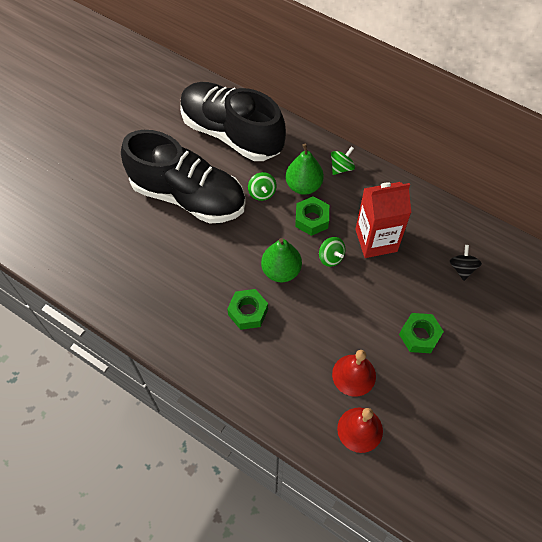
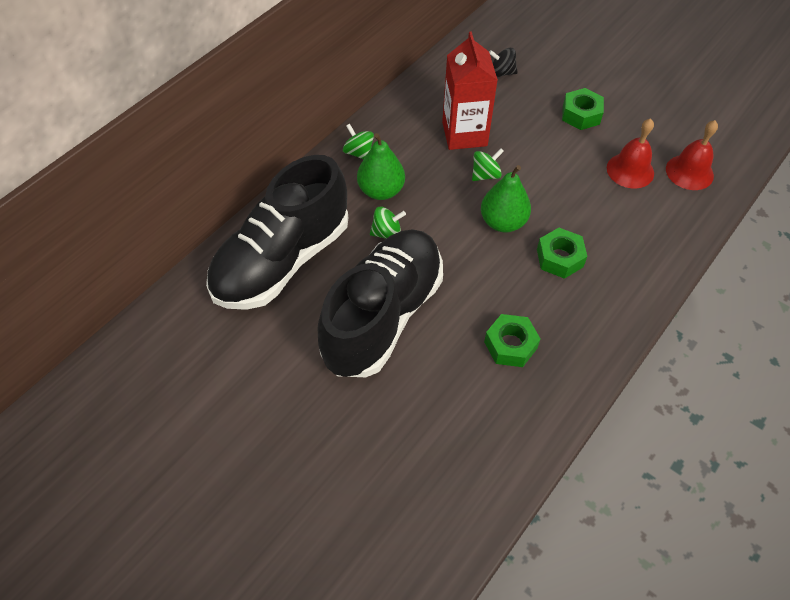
camera: 85 degrees left, 5 degrees down
green nut [295,196,329,236] -> green nut moved to [484,314,540,367]

